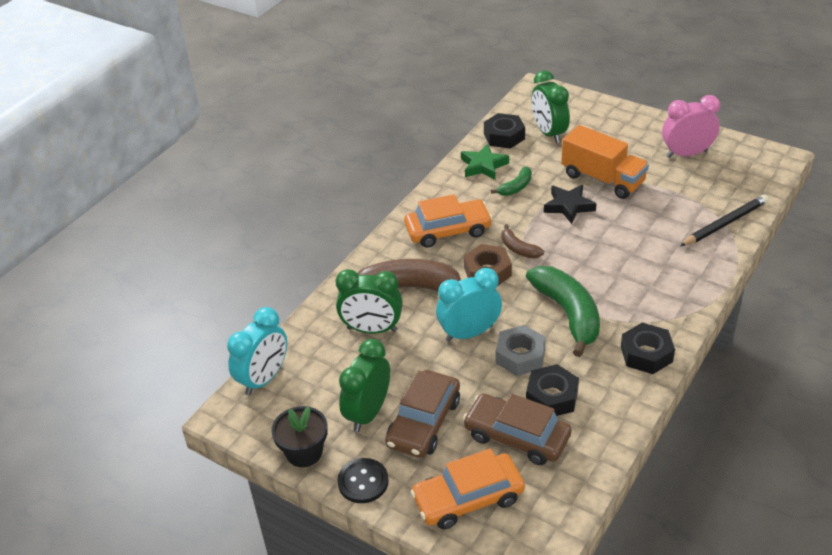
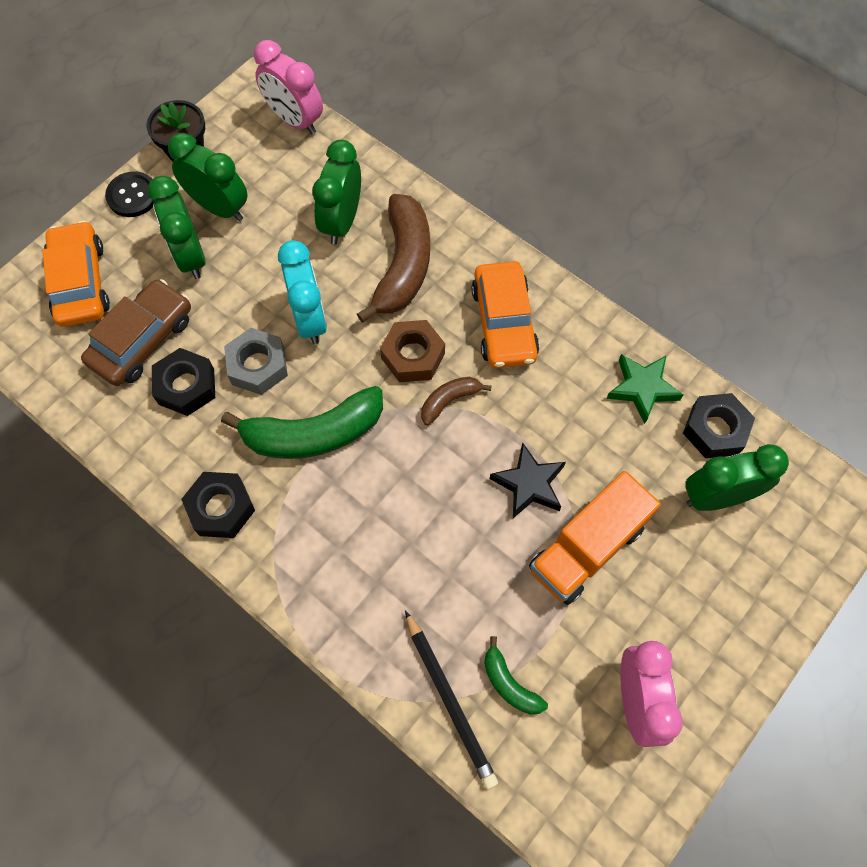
camera: 95 degrees right, 25 degrees up
turquoise clock [227,307,287,395] -> pink clock [254,40,323,134]
brown car [385,370,460,458] -> green clock [147,176,205,279]
green banana [491,167,532,196] -> green banana moved to [484,636,548,714]

